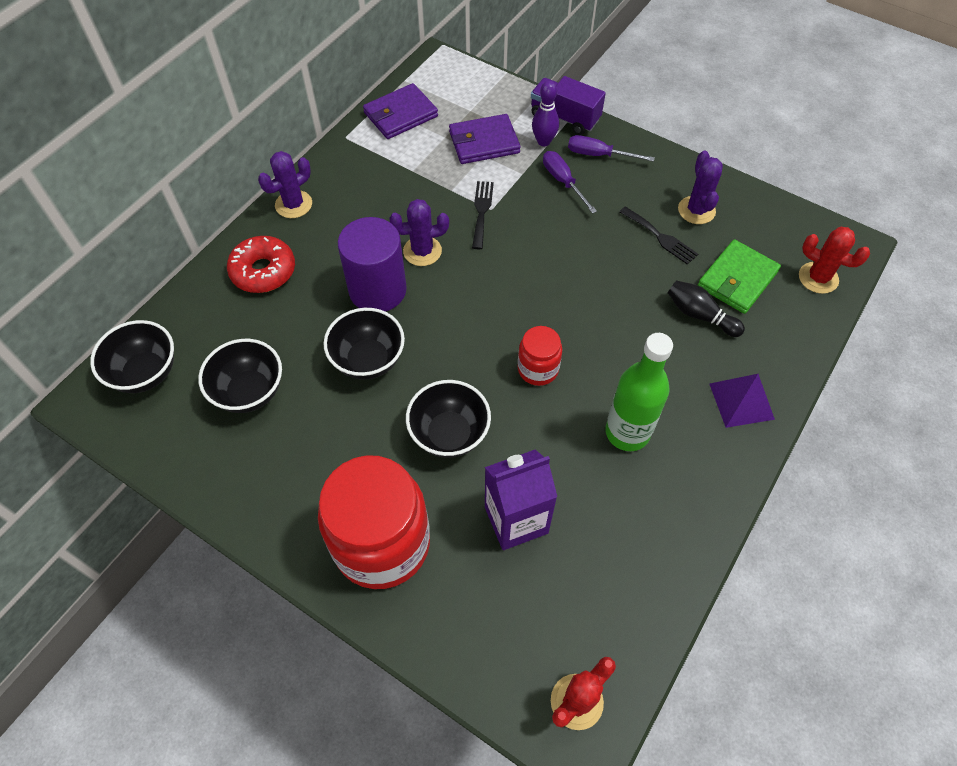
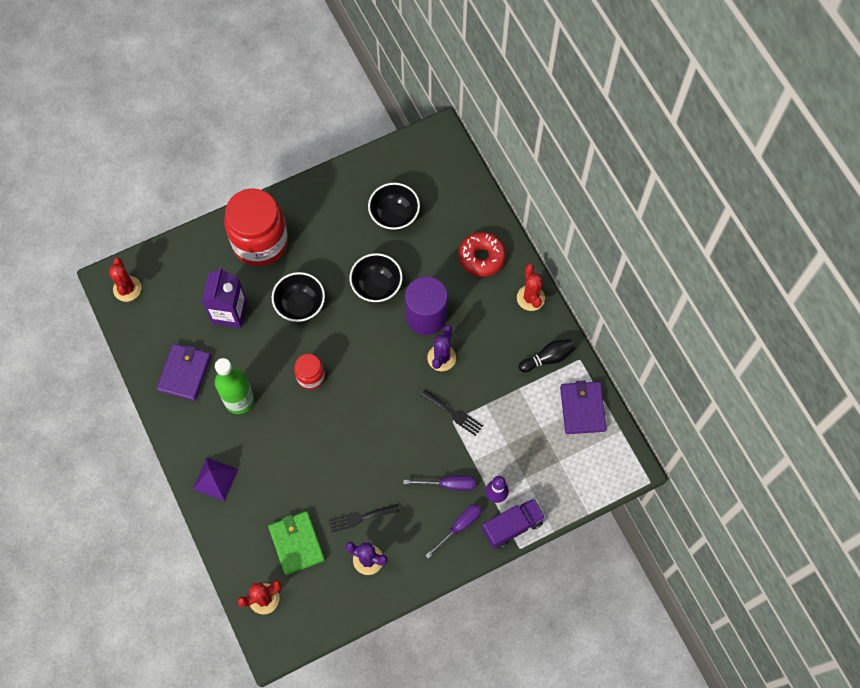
camera: 120 degrees right, 10 degrees up
black bowl [90,320,174,393] -> none
purple cactus [258,151,312,218] -> red cactus [517,264,545,311]
purple wallet [449,114,521,164] -> purple wallet moved to [157,344,211,401]
black bowling pin [668,280,745,337] -> black bowling pin moved to [519,339,575,373]

